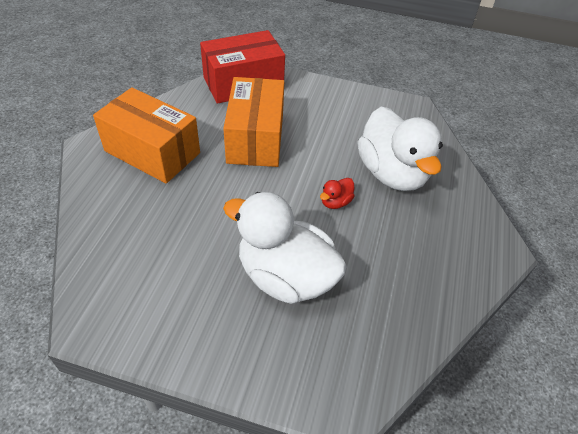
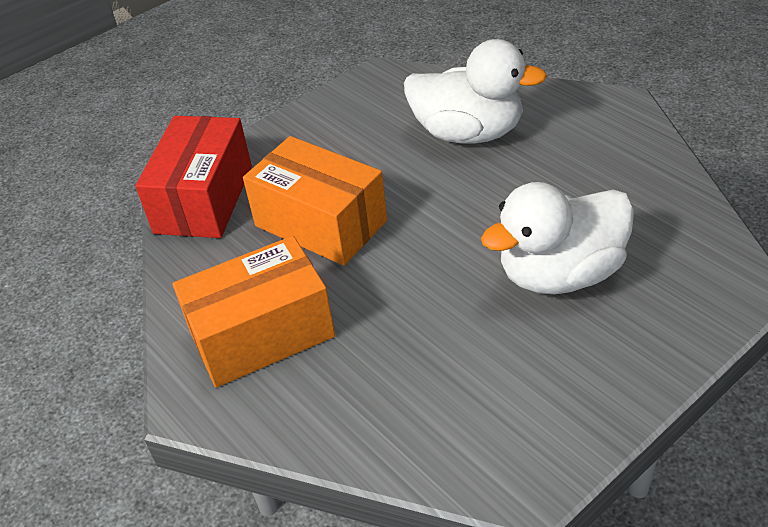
camera: 50 degrees left, 5 degrees down
red duck [320,178,355,209] -> none

